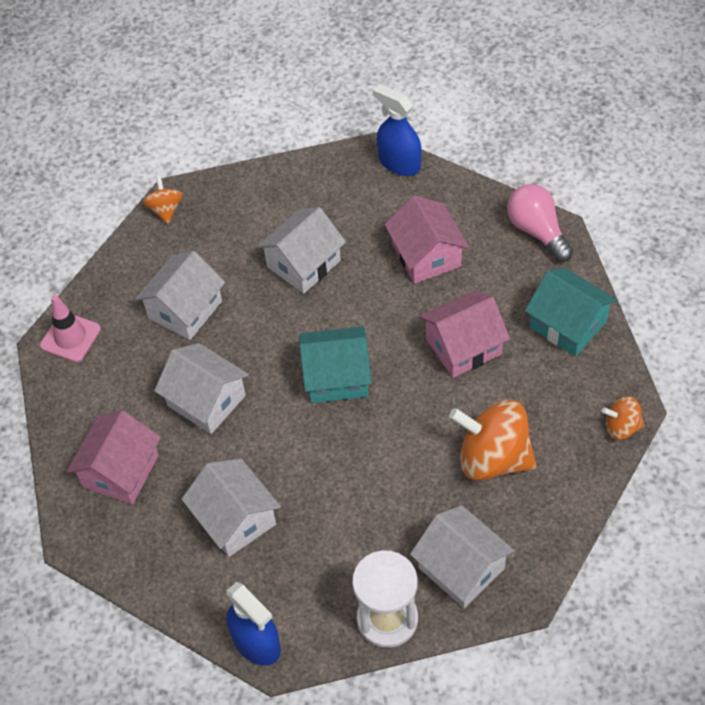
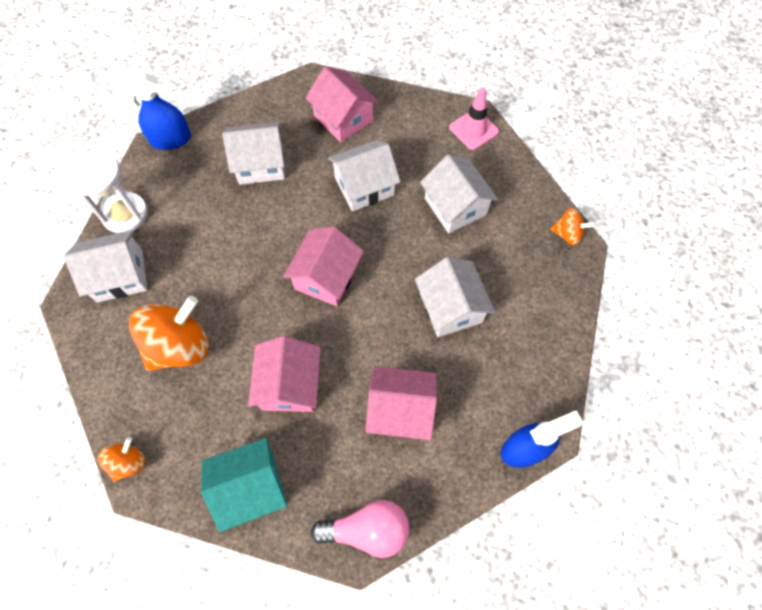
camera: 115 degrees right, 10 degrees up
turquoise house [299,326,371,403] -> pink house [283,226,364,306]

